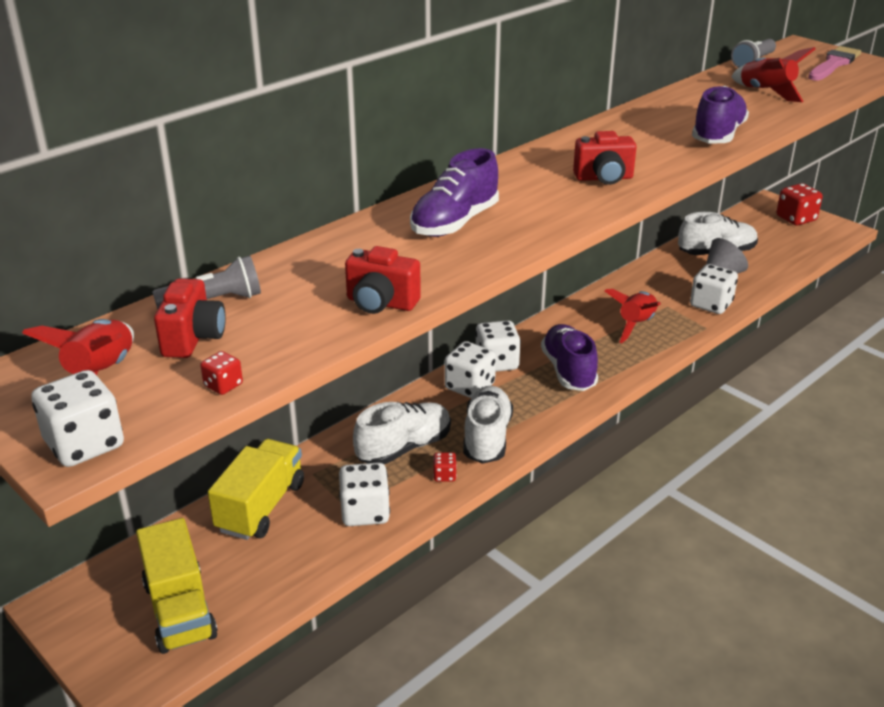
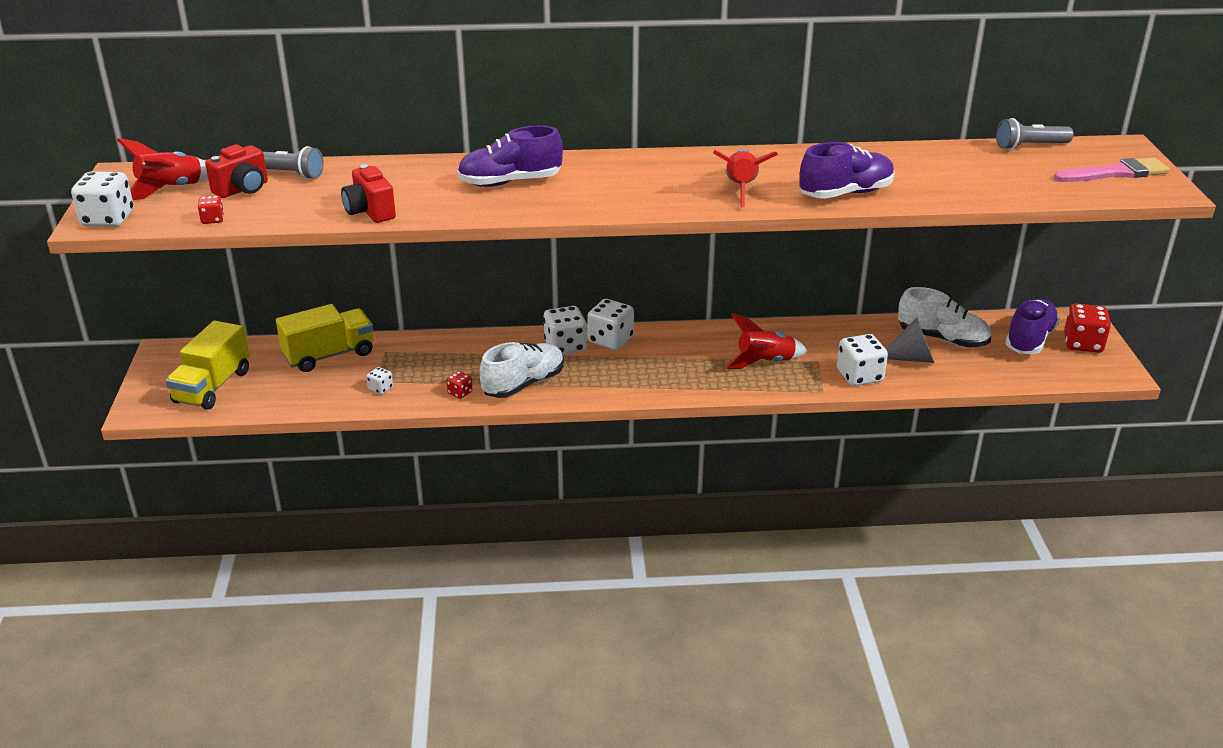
camera: 40 degrees right, 0 degrees up
white dice [339,462,390,526] -> white dice [366,367,393,394], size x0.50
white shoe [353,402,451,464] -> none
purple shoe [541,324,598,391] -> purple shoe moved to [1005,299,1060,354]
red camera [573,131,637,185] -> none
red rocket [731,47,815,102] -> red rocket moved to [713,149,778,207]

